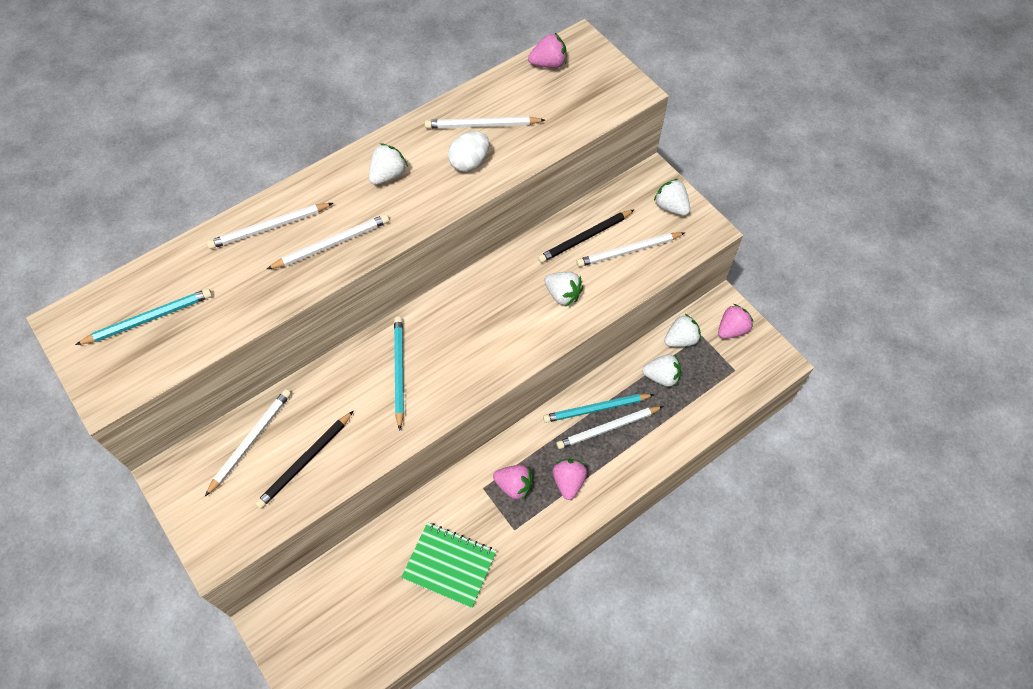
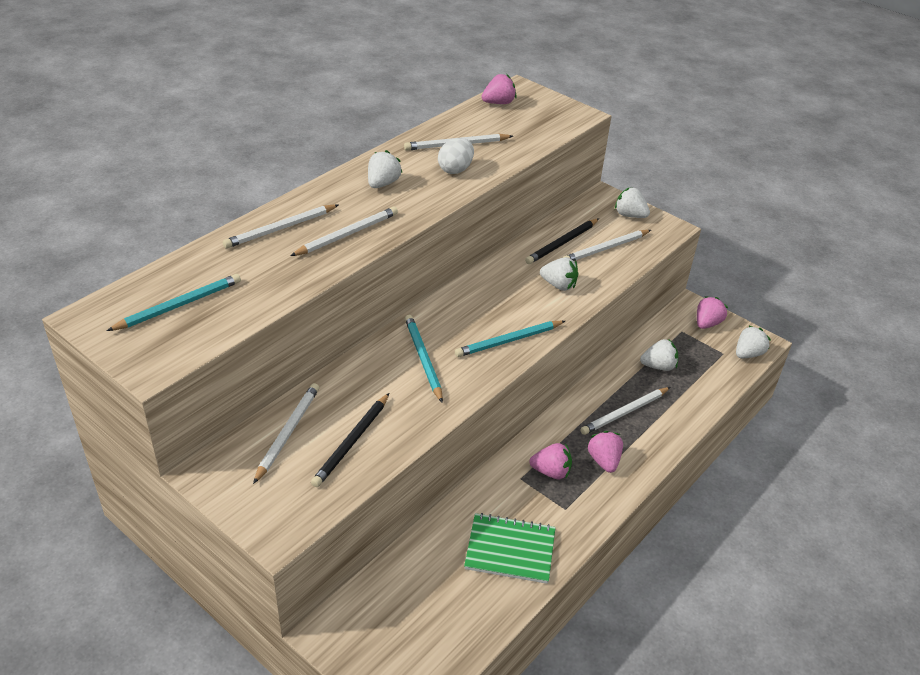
camera: 15 degrees left, 20 degrees down
turquoise pencil [543,394,654,423] -> turquoise pencil moved to [455,321,565,357]
white strawberry [664,314,701,347] -> white strawberry moved to [736,325,771,358]

